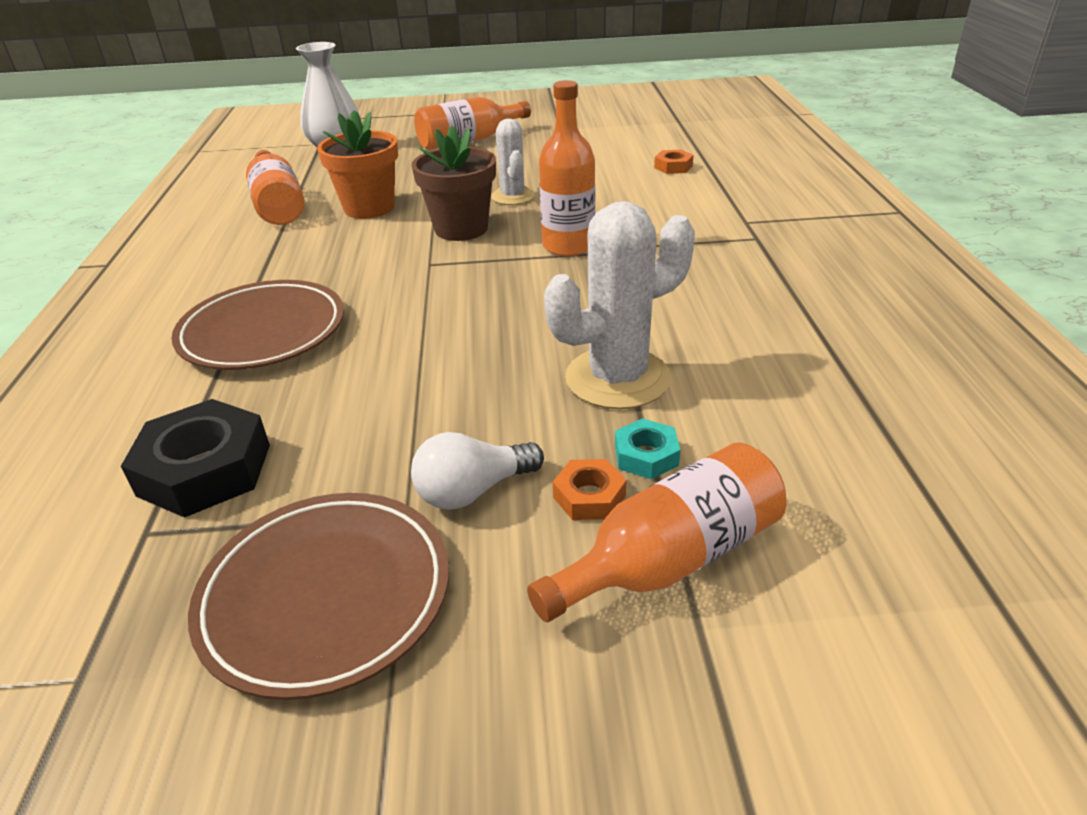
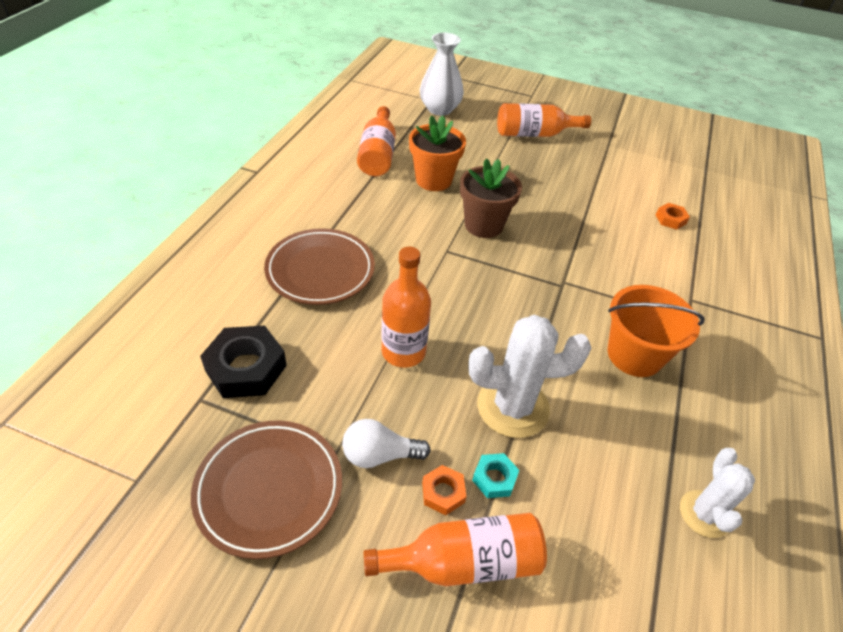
camera: 20 degrees right, 10 degrees up
white cactus [491,119,535,205] -> white cactus moved to [680,448,755,538]
orange bottle [539,80,595,256] -> orange bottle moved to [381,247,431,368]
none -> orange bucket [607,285,704,377]

